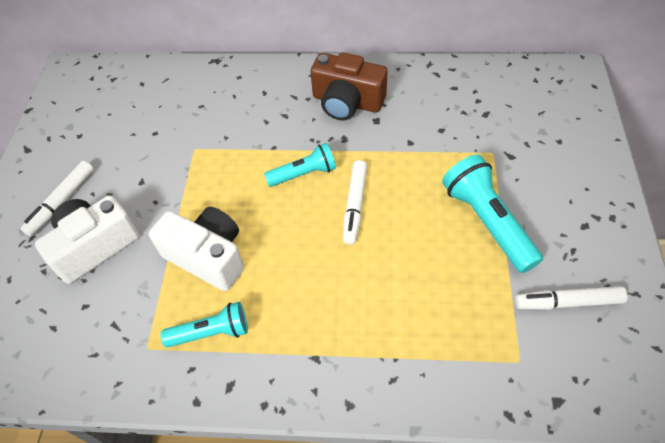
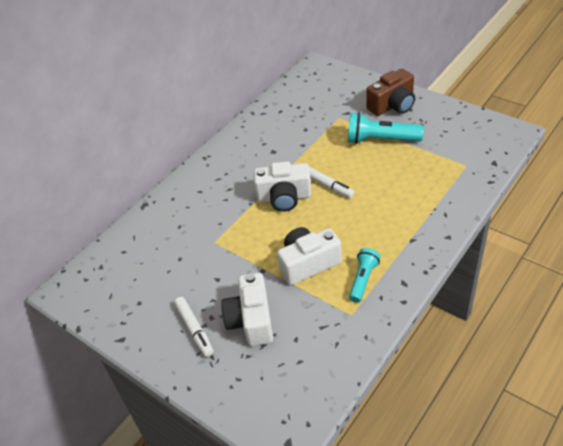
camera: 55 degrees left, 10 degrees down
turquoise flashlight [264,143,336,187] -> white camera [254,161,312,212]
brown camera [310,52,388,120] -> brown camera moved to [366,69,415,116]
white marker [515,286,628,309] -> none

